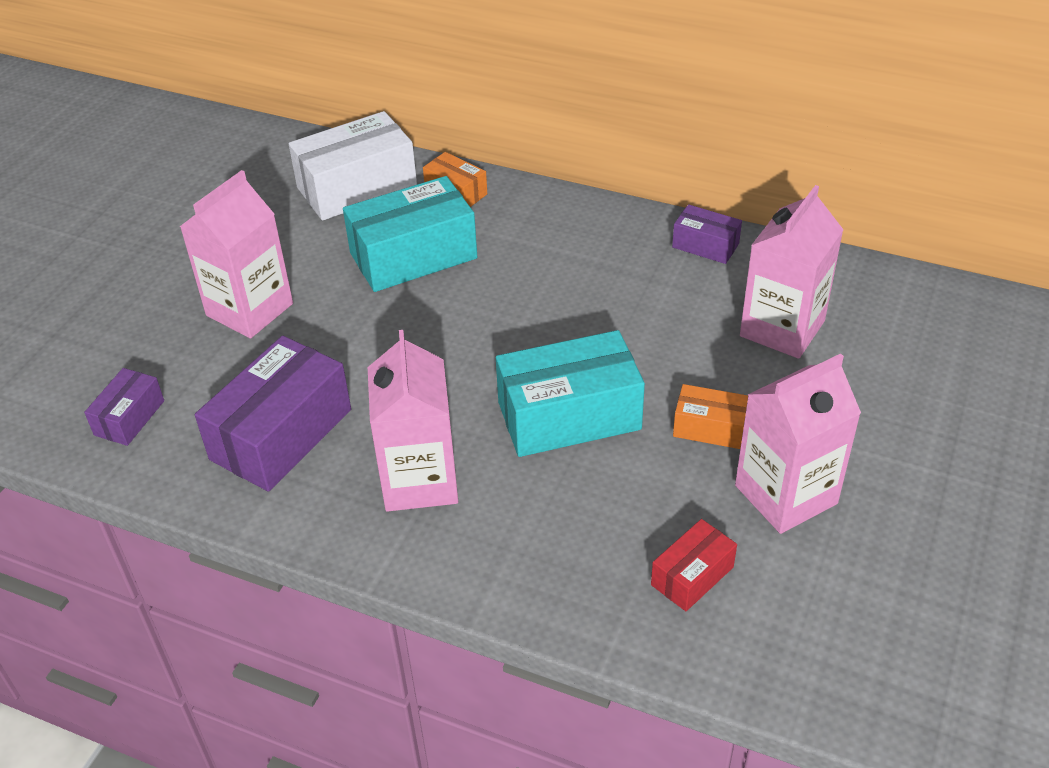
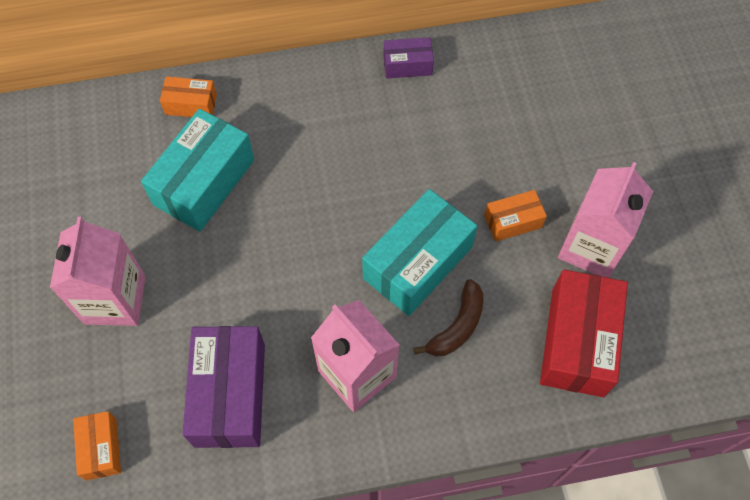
camera: 35 degrees left, 20 degrees up
purple box [84,368,164,446] -> orange box [73,411,121,480]
white box [289,111,417,221] -> none
red box [651,519,737,611] -> red box [540,270,628,397], size x1.92
pink carton [740,185,844,359] -> none
none -> brown banana [414,279,483,356]

